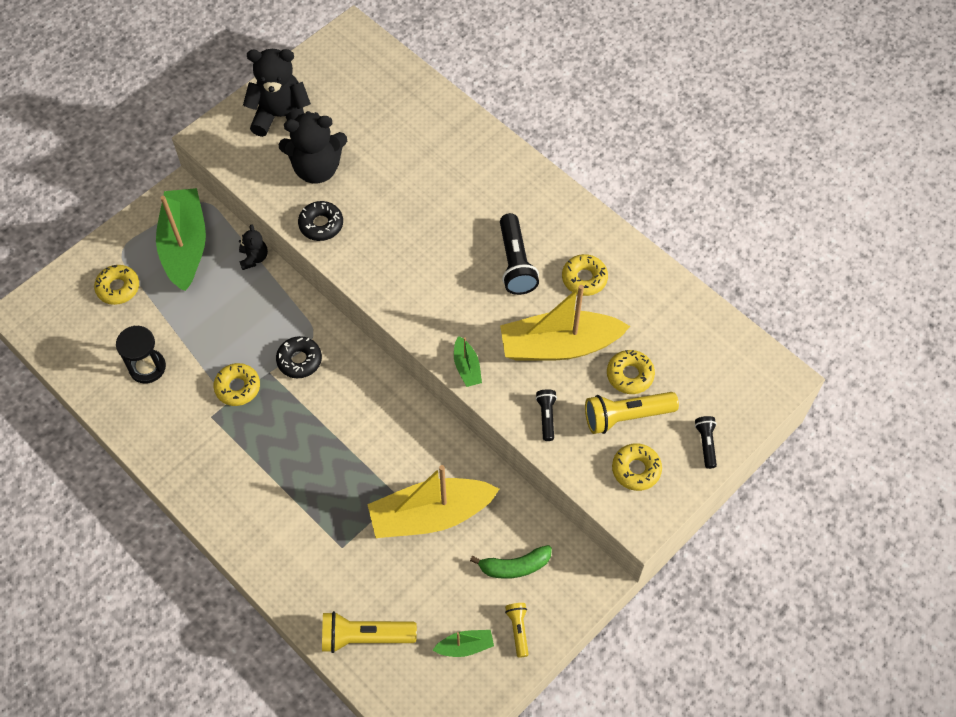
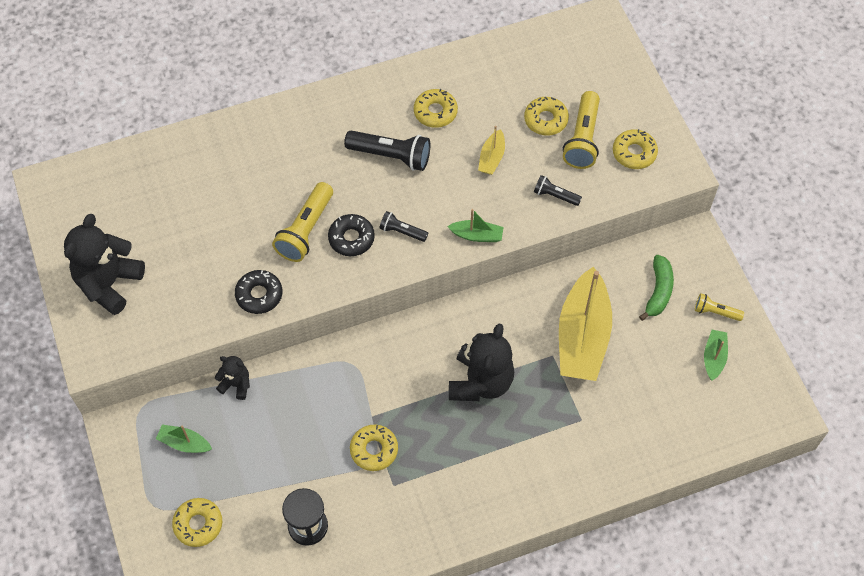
camera: 65 degrees left, 0 degrees up
green boat [156,188,206,291] -> green boat [156,424,212,453], size x0.44
black donut [276,336,322,378] -> black donut moved to [328,214,375,256]
black teddy bear [278,111,347,183] -> black teddy bear moved to [449,324,514,401]
yellow flashlight [322,611,417,653] -> yellow flashlight moved to [272,182,333,262]
yellow boat [500,285,630,361] -> yellow boat [478,126,505,175], size x0.44
black flashlight [695,416,717,469] -> black flashlight moved to [379,211,428,242]

